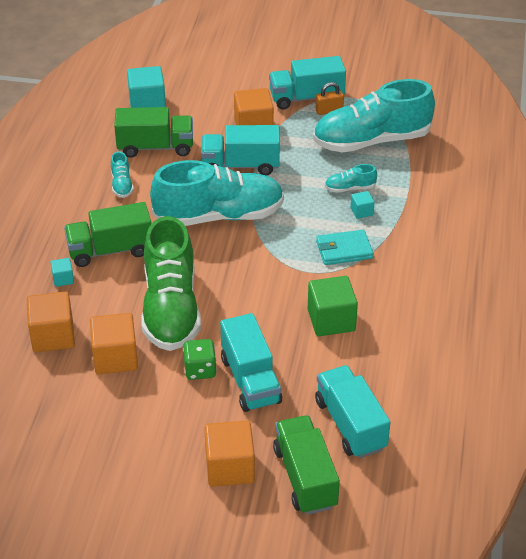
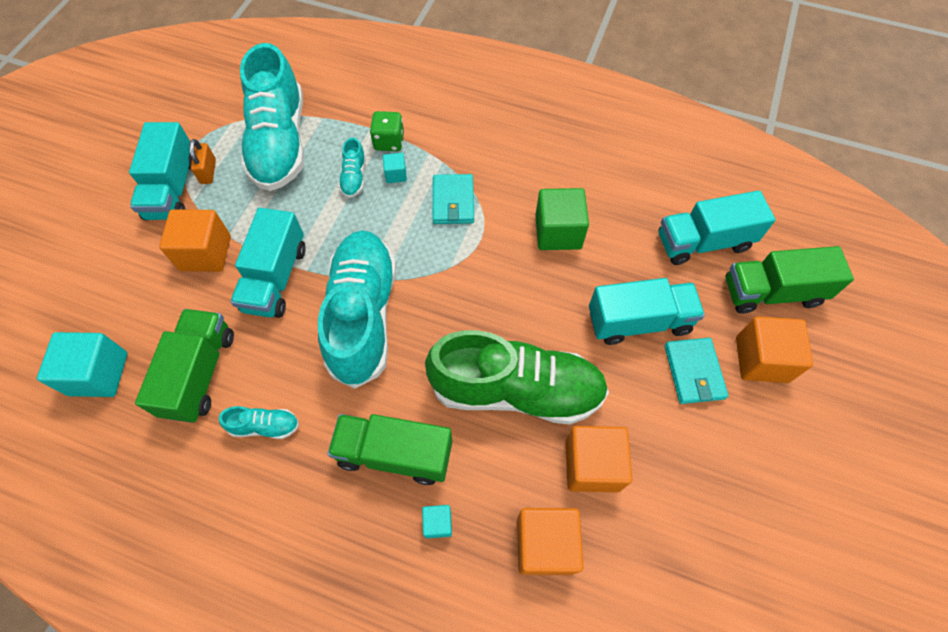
camera: 80 degrees left, 20 degrees up
green truck [64,202,151,267] -> green truck turned 105 degrees clockwise [327,414,452,485]
green dice [183,339,217,380] -> green dice moved to [370,111,404,151]
none -> turquoise wallet [665,338,729,404]

